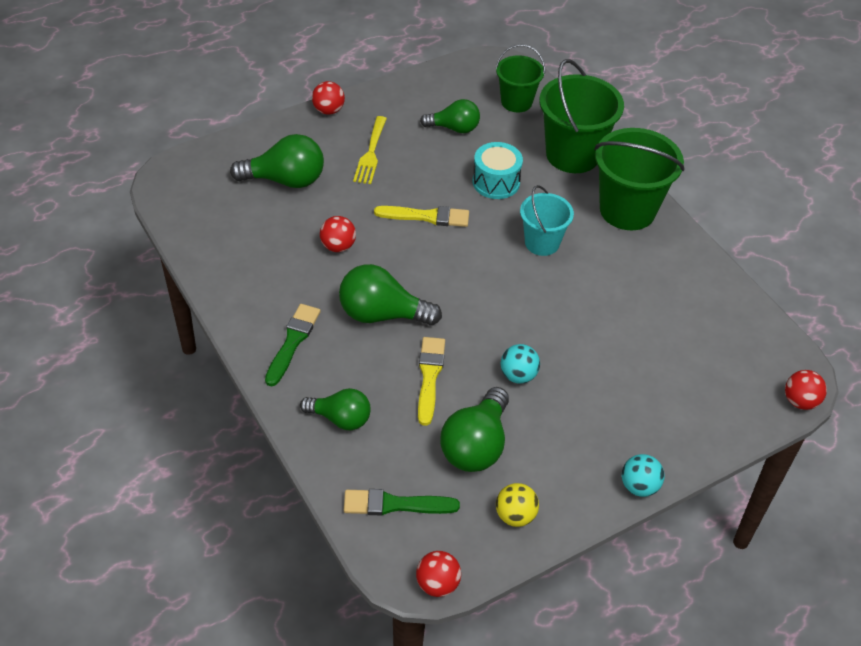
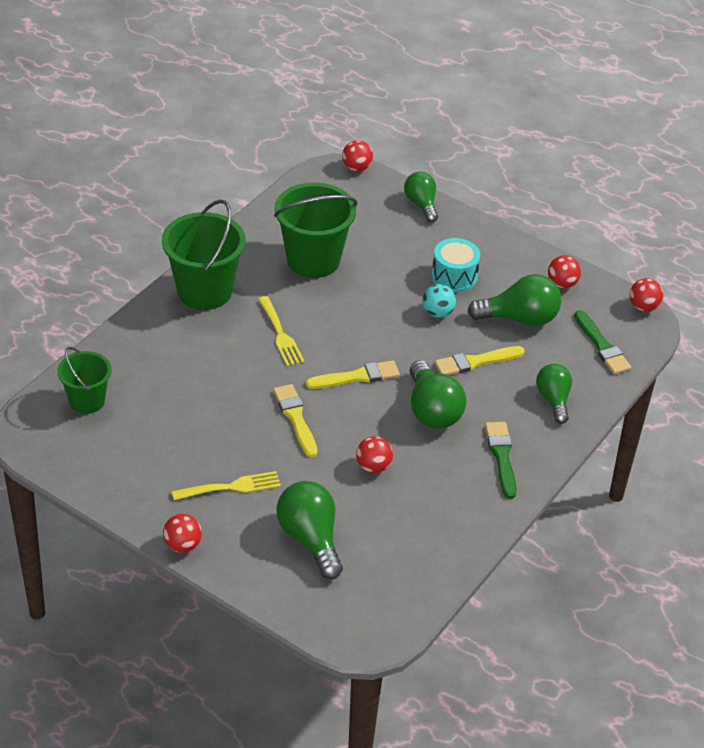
camera: 115 degrees left, 5 degrees down
green brush [265,304,321,386] -> green brush turned 90 degrees clockwise [485,422,517,499]
green light bulb [420,99,480,133] -> green light bulb moved to [404,172,438,223]
turquoise drum [473,142,523,199] -> turquoise drum moved to [432,238,480,292]
yellow ball [496,483,539,527] -> red ball [548,255,581,288]
turquoise bucket [520,185,574,256] -> yellow fork [258,296,304,366]
green bucket [539,59,624,173] -> green bucket moved to [274,182,357,278]
turquoise ball [622,454,665,497] -> none
none -> yellow brush [306,360,400,389]

